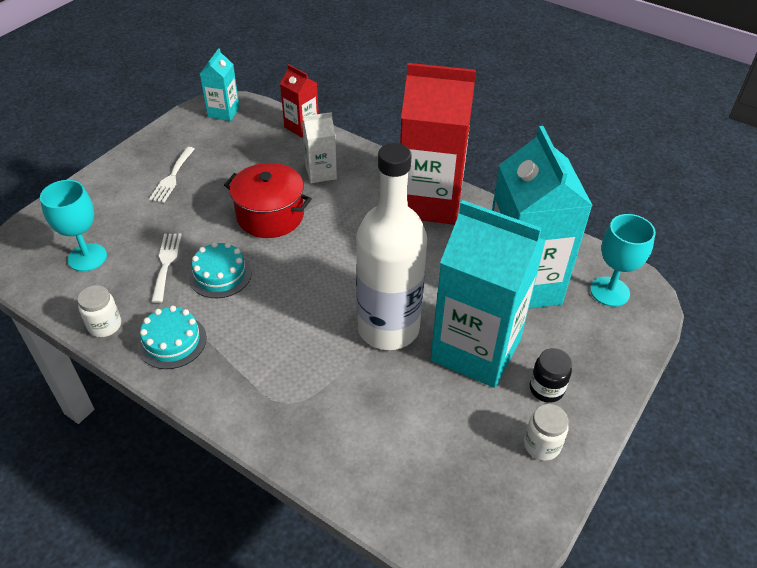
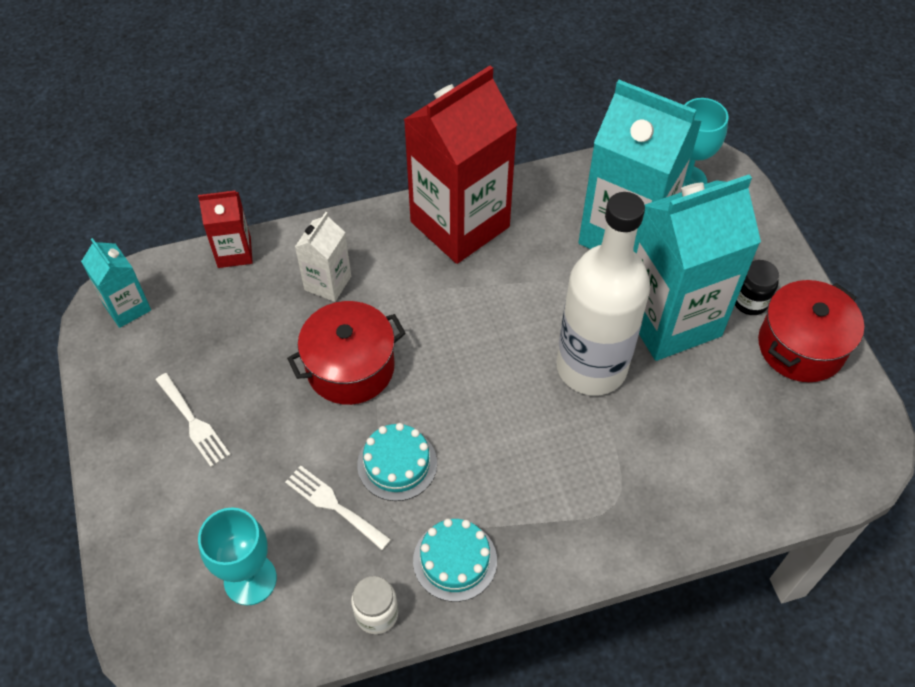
camera: 50 degrees left, 10 degrees up
white jar [524,404,568,461] -> red pot [758,280,864,382]

